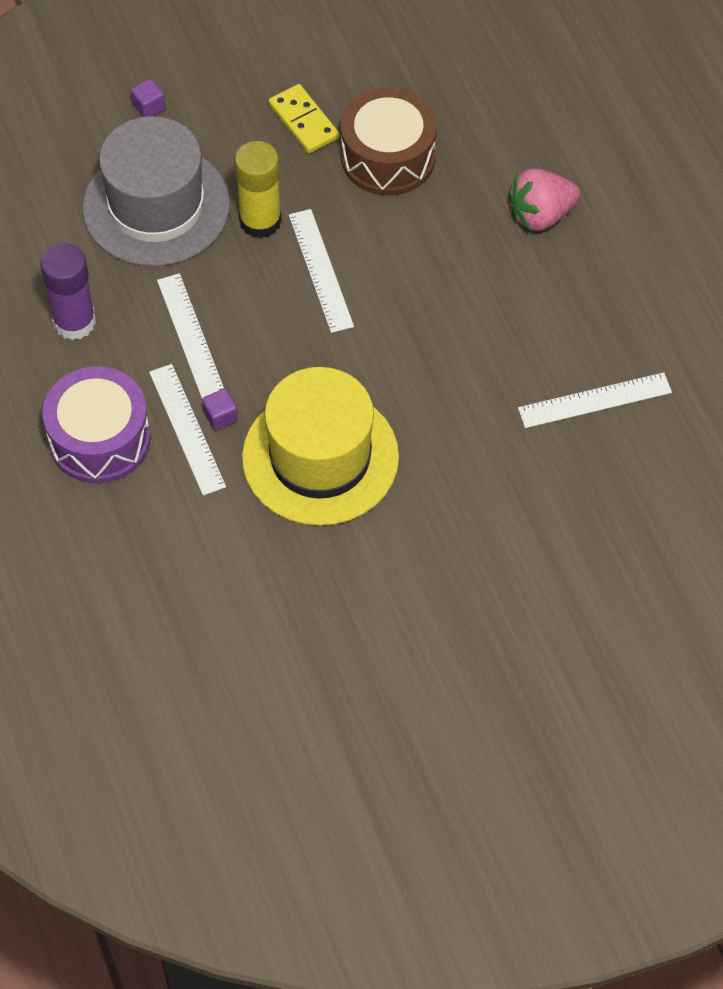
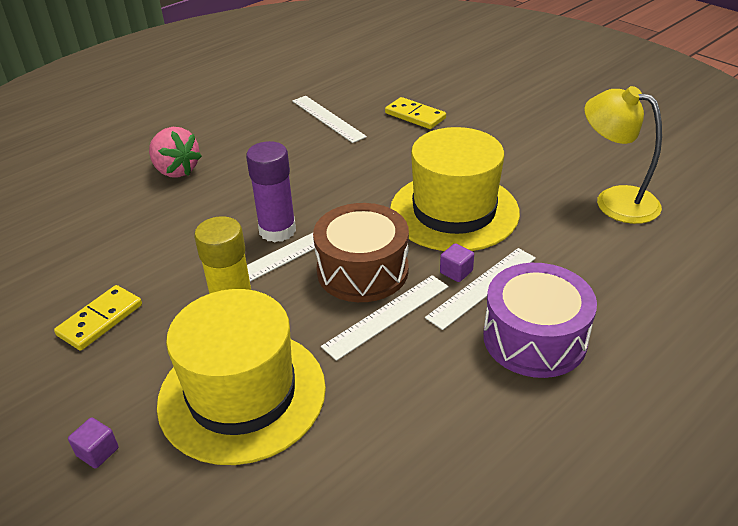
camera: 110 degrees left, 20 degrees down
purple glue stick [40,243,96,340] -> purple glue stick moved to [246,141,296,242]
grey hat [82,116,230,266] -> yellow hat [157,289,326,465]
brown drum [341,87,437,195] -> brown drum moved to [313,203,409,302]
none -> yellow domino [385,97,446,129]
none -> yellow lamp [584,86,662,224]

